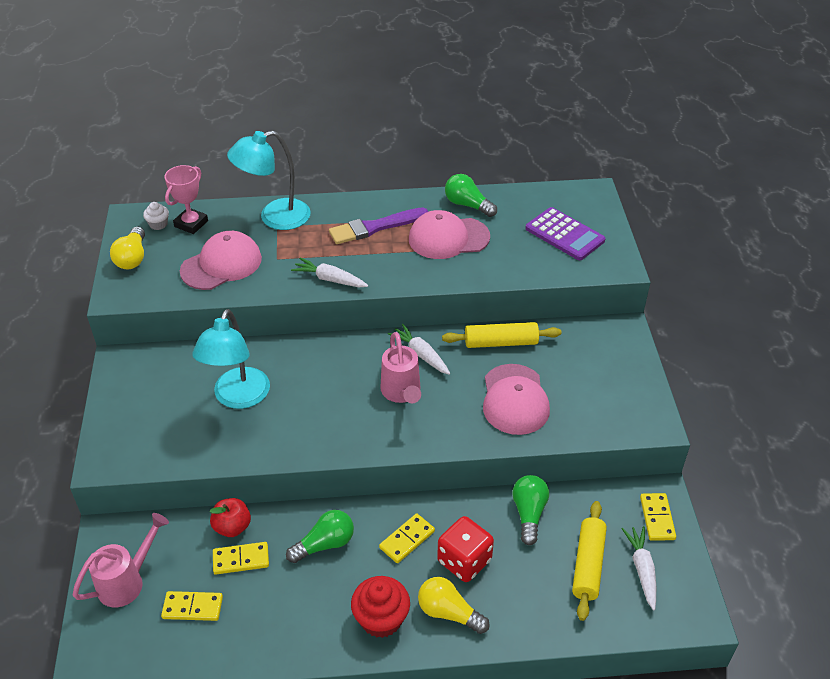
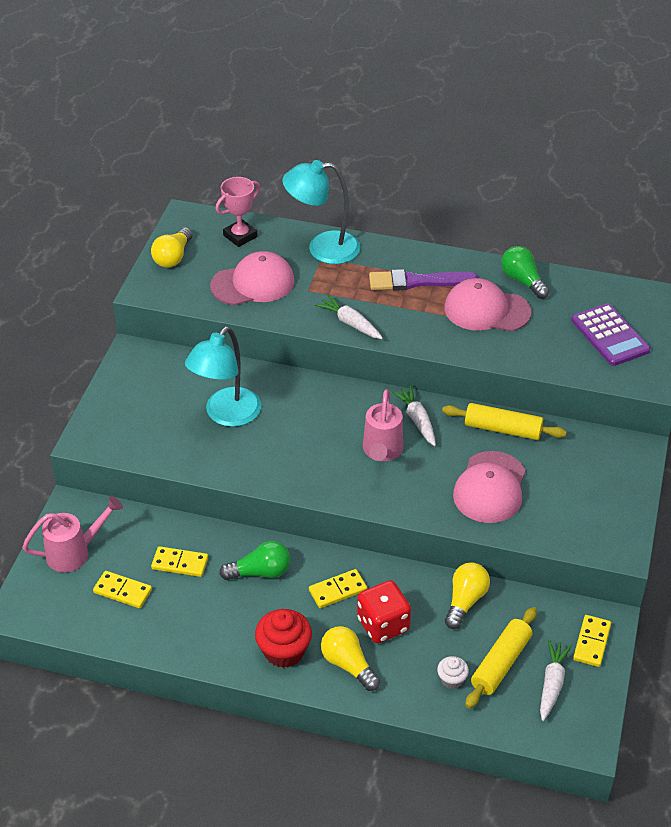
camera: 20 degrees right, 0 degrees up
white cupcake [143,202,169,230] -> white cupcake moved to [437,656,469,689]
red apple [210,498,251,537] -> none
green light bulb [512,475,549,545] -> yellow light bulb [445,562,490,629]

